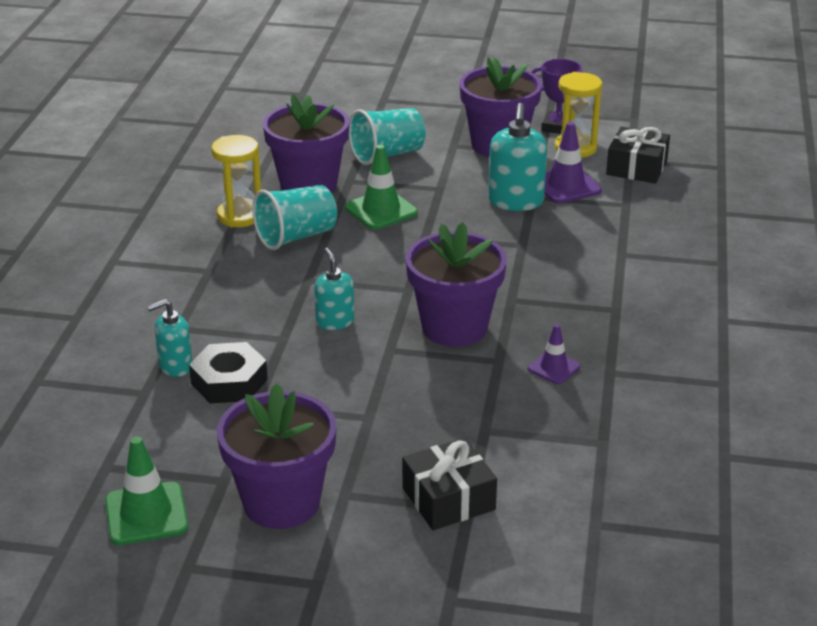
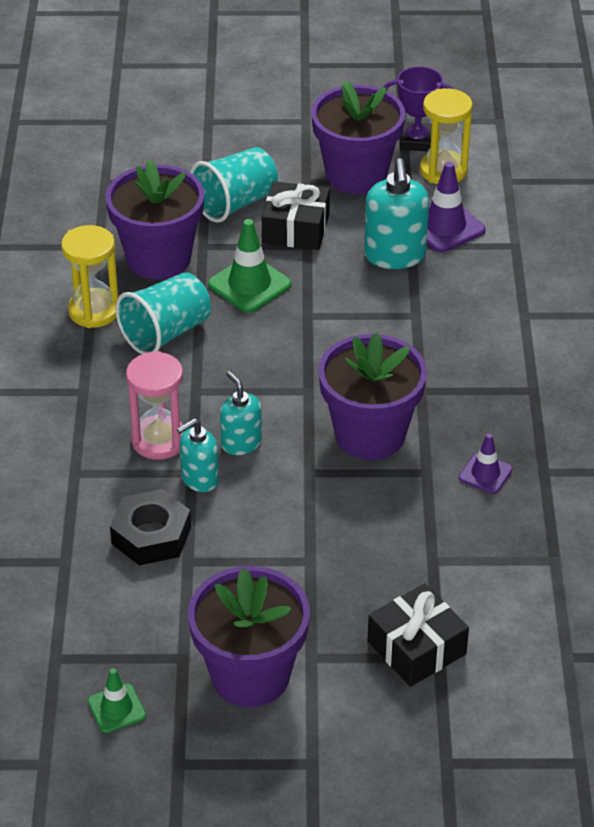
camera: 10 degrees left, 10 degrees up
green traffic cone [105,436,188,545] -> green traffic cone [88,668,146,733], size x0.61
turquoise soap dispenser [147,299,192,377] -> turquoise soap dispenser moved to [177,418,219,492]
black gift [606,126,670,184] -> black gift moved to [262,181,330,250]
none -> pink hourglass [126,351,183,460]

